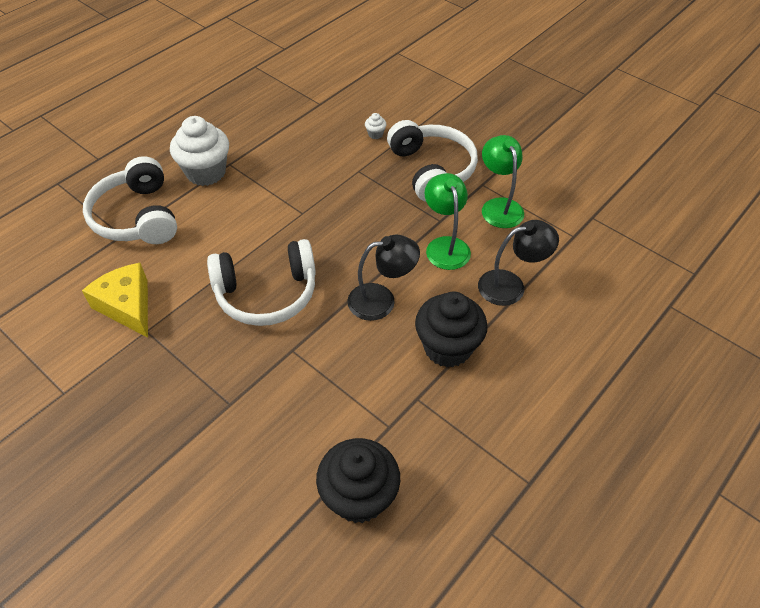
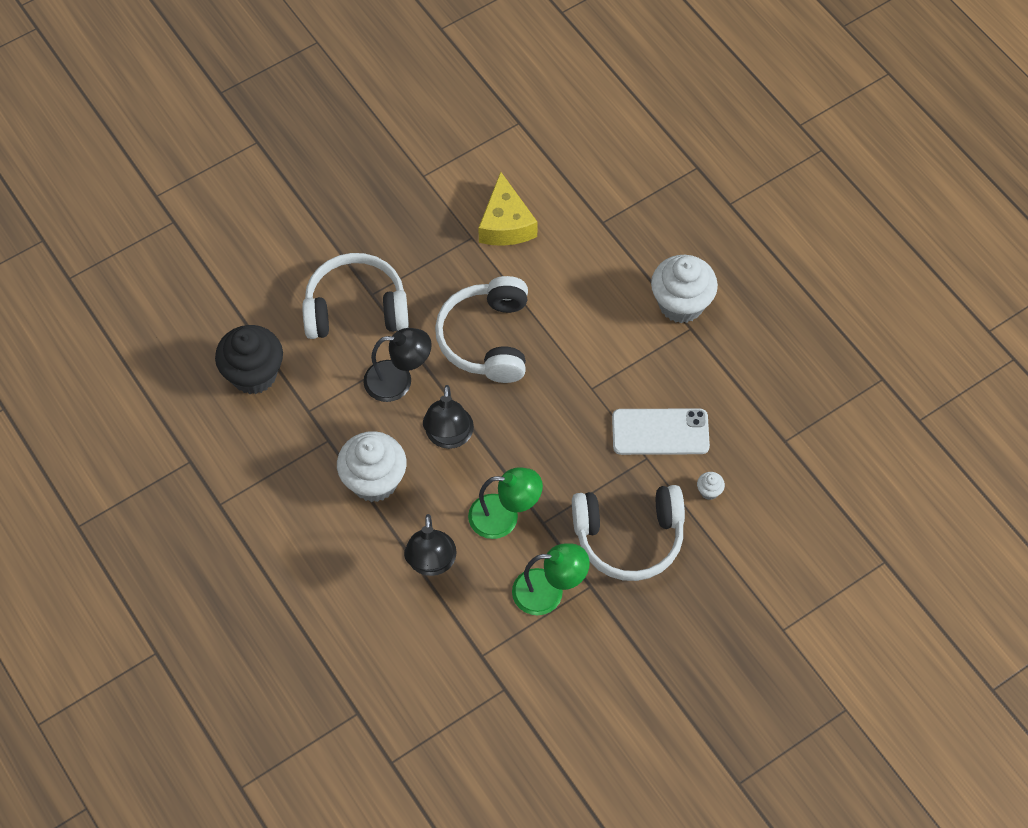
camera: 105 degrees right, 10 degrees up
yellow cheese [82,263,148,338] -> yellow cheese turned 105 degrees clockwise [478,172,538,246]
white headphones [83,156,177,244] -> white headphones moved to [302,253,409,339]
black cupcake [415,292,488,367] -> white cupcake [337,431,407,502]
none -> black lamp [363,328,432,402]
none -> white phone [612,408,710,455]

